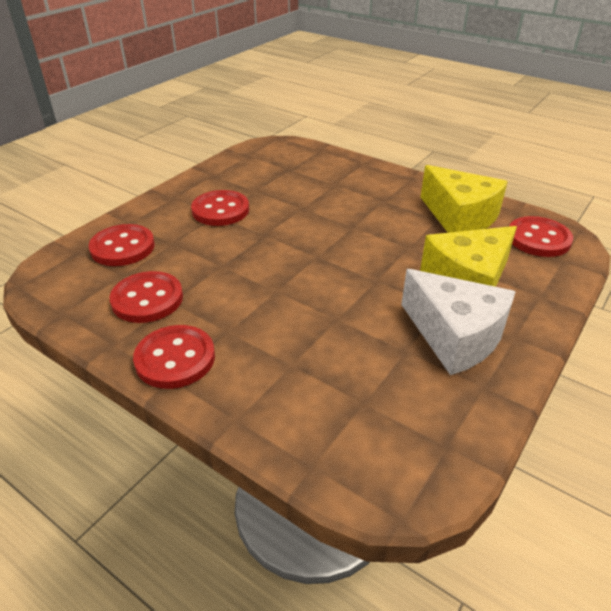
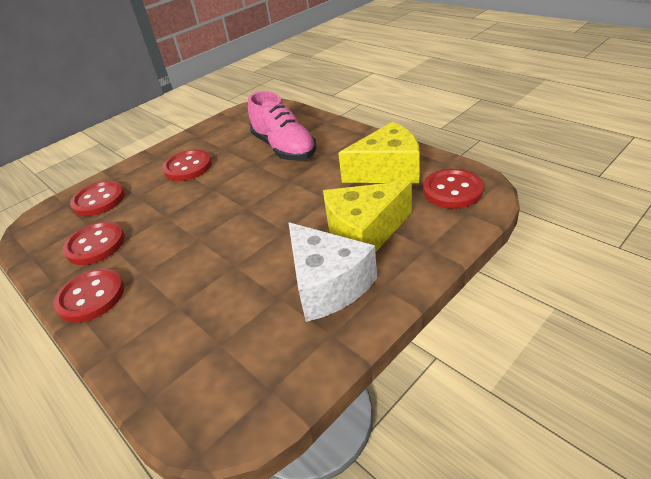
camera: 15 degrees right, 0 degrees up
yellow cheese [420,165,508,233] -> yellow cheese turned 75 degrees counterclockwise [338,122,420,183]
none -> pink shoe [248,91,316,161]

